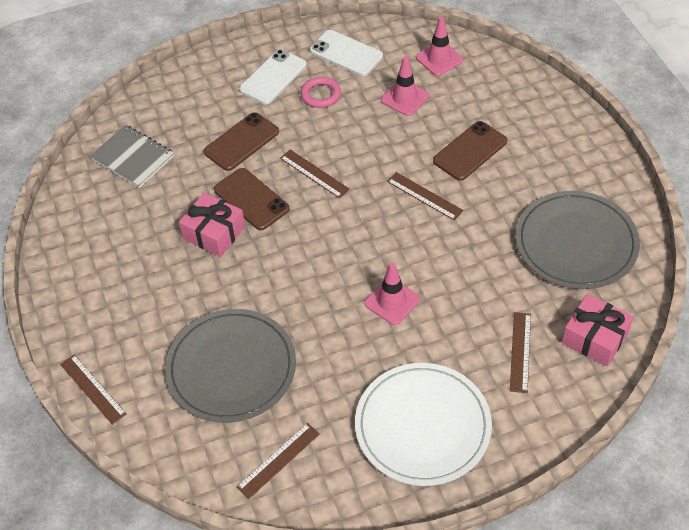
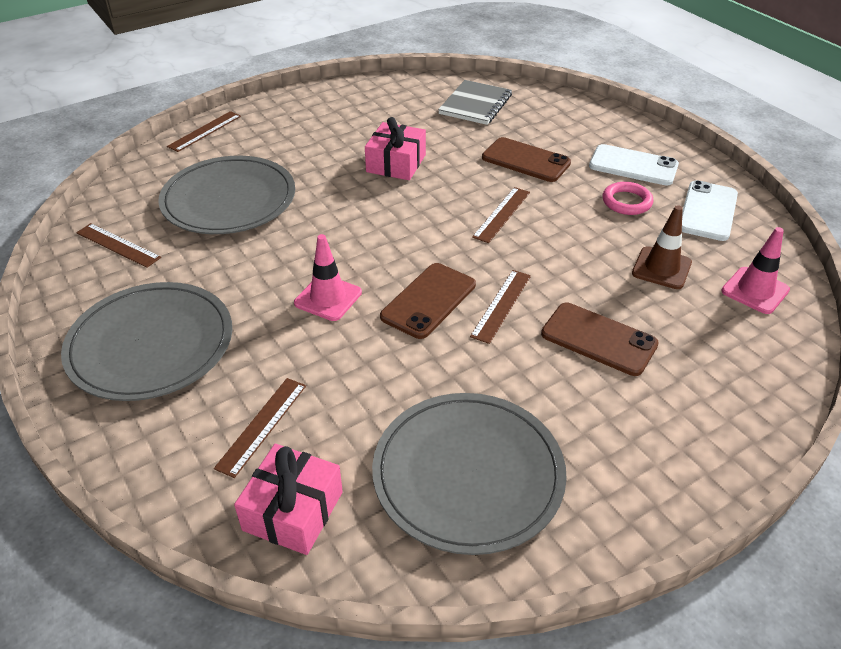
camera: 75 degrees right, 10 degrees down
brown phone [214,168,290,230] -> brown phone moved to [380,263,476,339]
white plate [355,363,492,486] -> grey plate [61,282,232,401]
pink traffic cone [381,56,429,116] -> brown traffic cone [632,205,692,289]
brown ruler [510,312,531,393] -> brown ruler turned 60 degrees counterclockwise [214,378,306,478]

